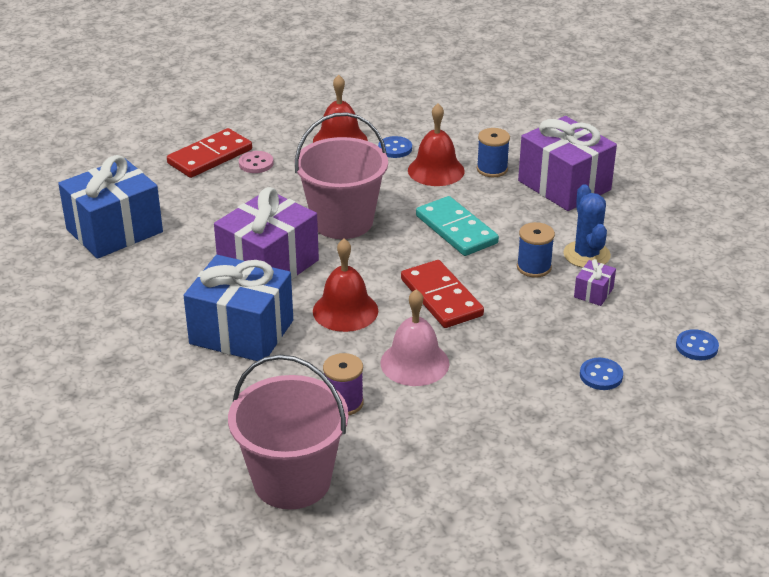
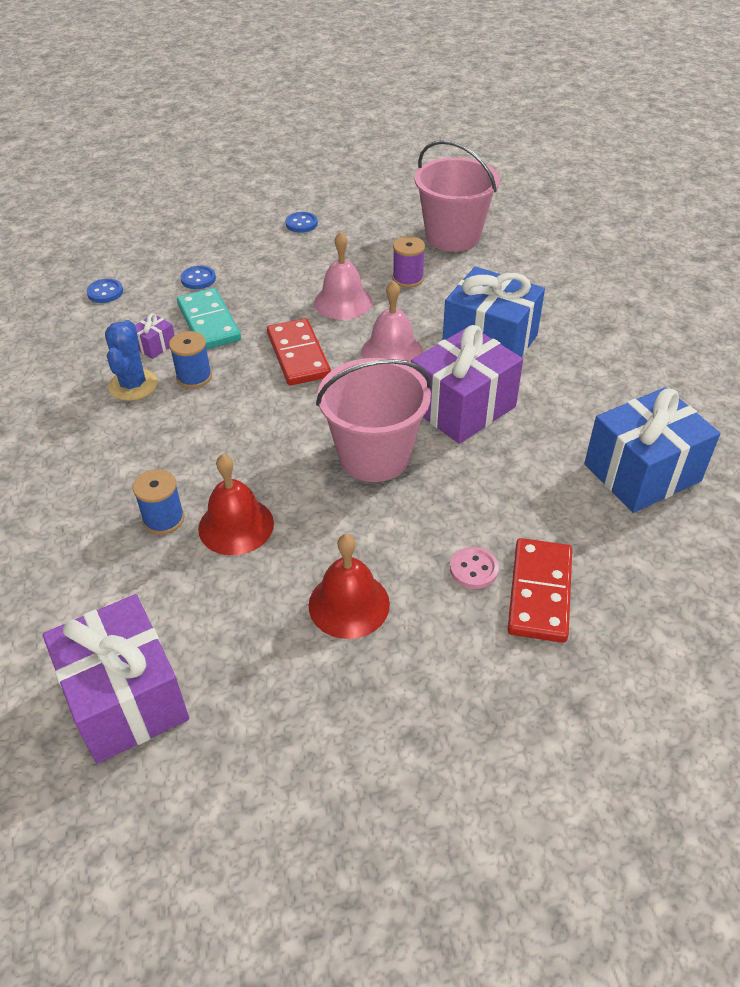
camera: 170 degrees left, 10 degrees up
red domino [167,128,252,178] -> red domino turned 45 degrees counterclockwise [507,538,572,643]
red bell [313,239,378,332] -> pink bell [361,280,423,362]
blue button [378,136,412,158] -> blue button moved to [285,212,318,233]
turquoise domino [416,196,499,256] -> turquoise domino moved to [177,288,241,349]
purple gift [518,116,617,211] -> purple gift moved to [43,594,189,764]

